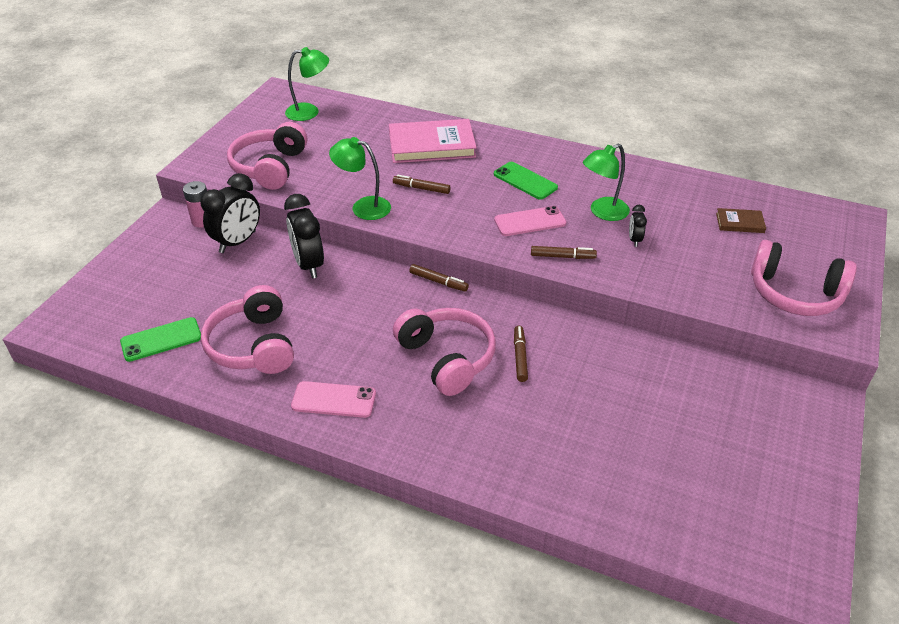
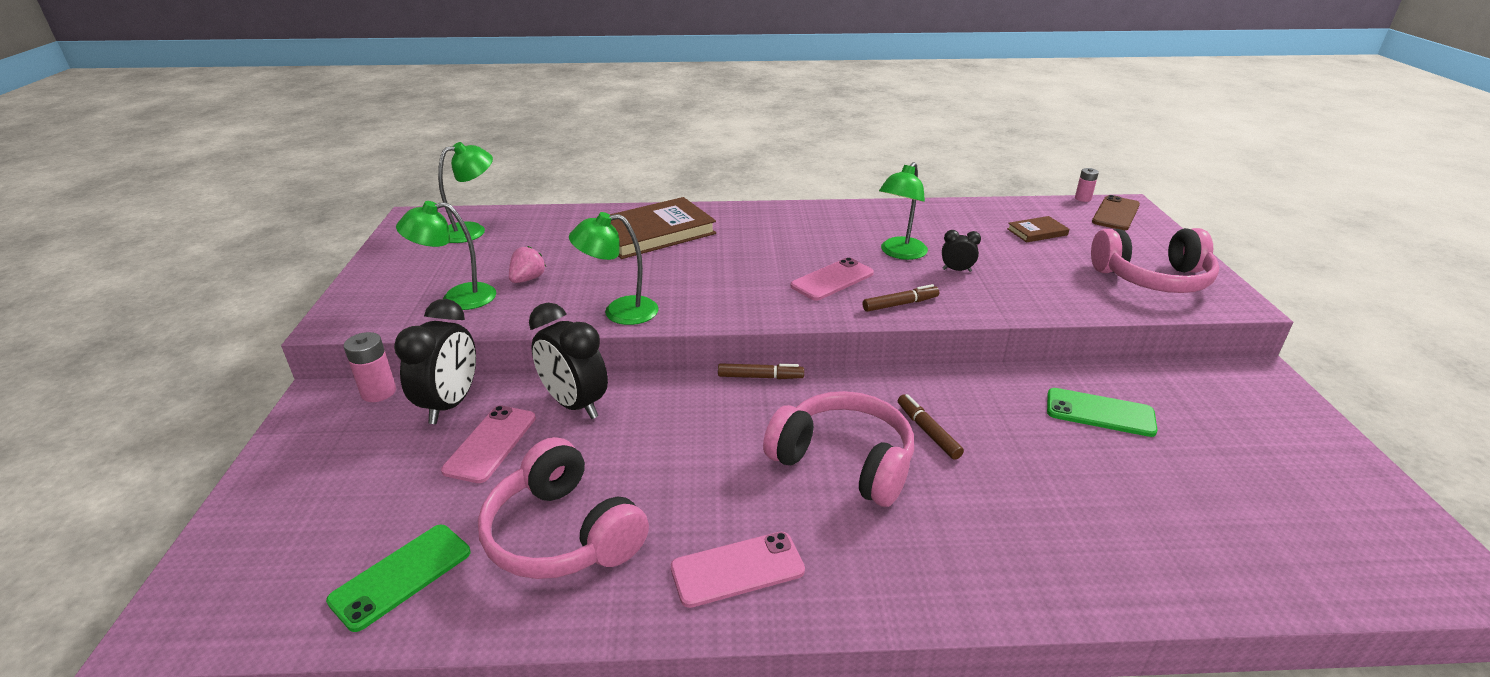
camera: 25 degrees left, 10 degrees down
pink headphones [227,122,307,190] -> green lamp [396,201,496,310]
pink book [389,119,477,163] -> brown book [610,197,716,259]
brown marker [393,175,451,194] -> none
green phone [494,162,558,200] -> green phone moved to [1047,388,1157,437]
black clock [629,205,647,247] -> black clock turned 120 degrees clockwise [942,230,981,272]
none -> pink phone [441,405,536,483]
none -> pink strawberry [509,246,546,283]
none -> pink battery [1075,168,1099,202]
none -> brown phone [1092,195,1140,230]

